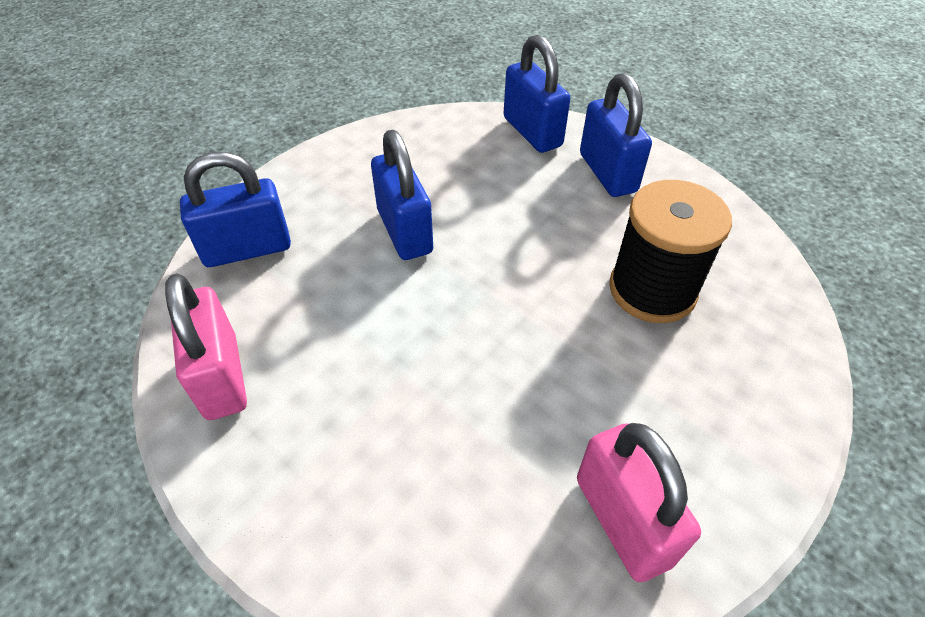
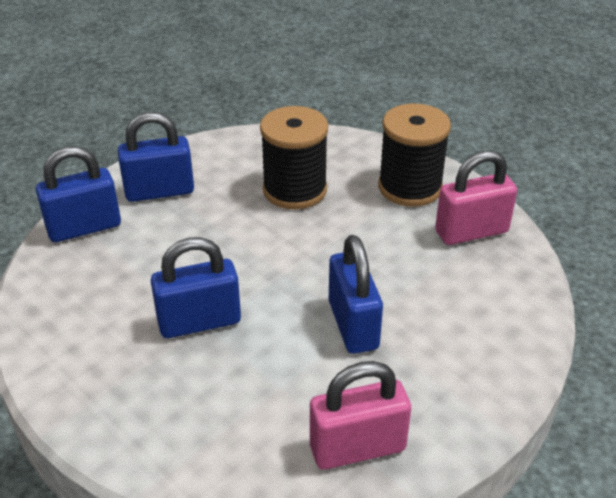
camera: 85 degrees left, 10 degrees down
blue padlock [180,152,291,267] -> blue padlock moved to [329,235,383,354]
none -> black spool [378,104,451,207]

